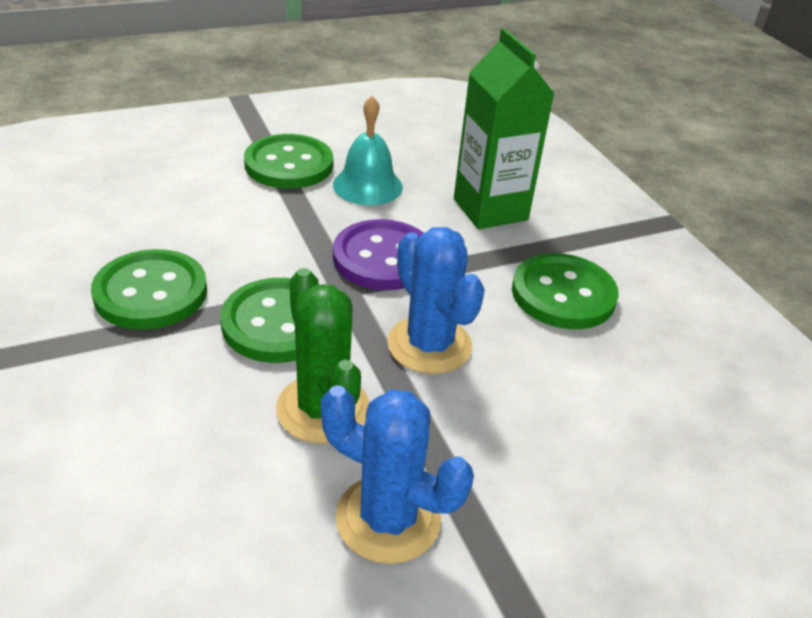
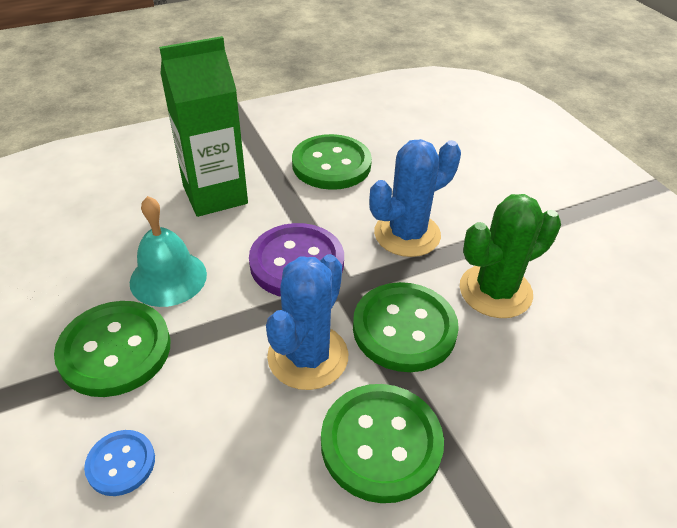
camera: 90 degrees left, 5 degrees up
blue cactus [321,385,474,564] -> blue cactus moved to [266,254,348,390]
none -> blue button [84,430,155,496]

